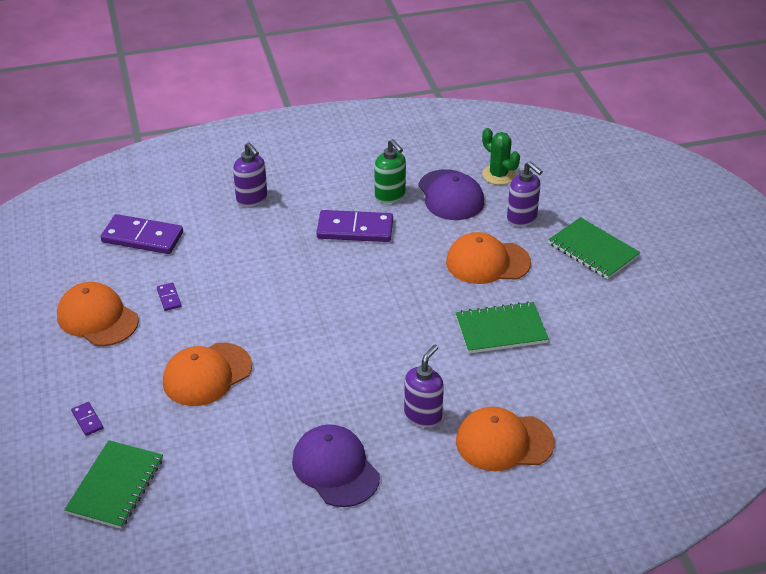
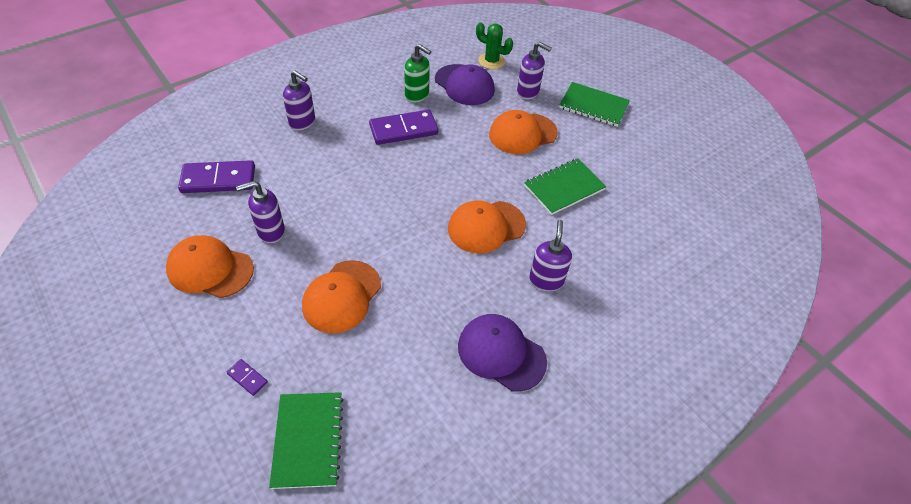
camera: 25 degrees left, 10 degrees up
purple domino [157,283,181,311] -> purple soap dispenser [236,181,285,243]
orange cap [456,407,555,471] -> orange cap moved to [448,200,526,253]

